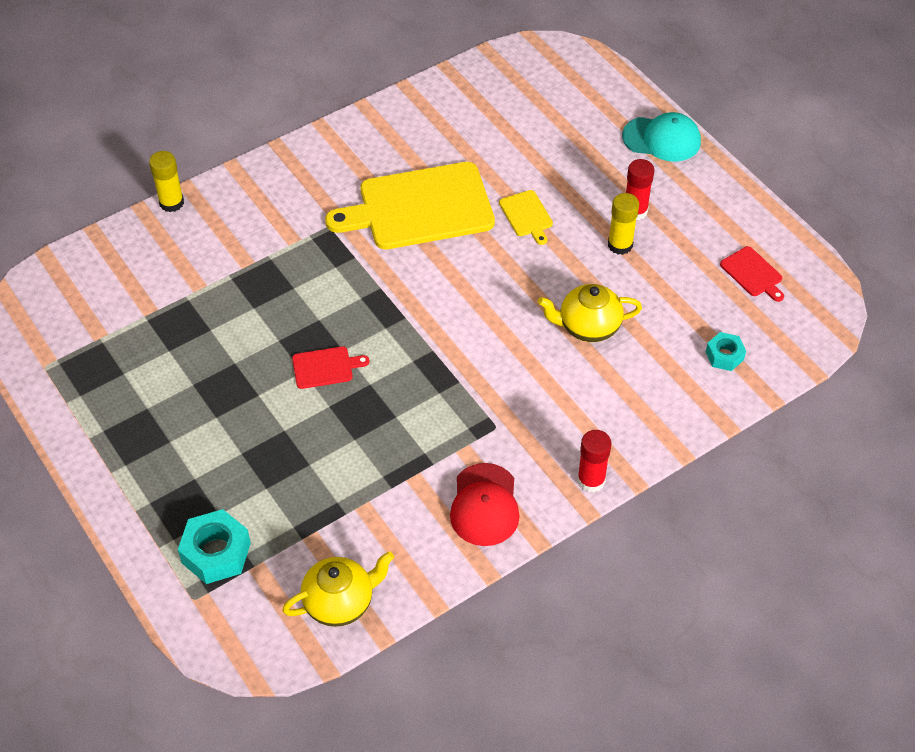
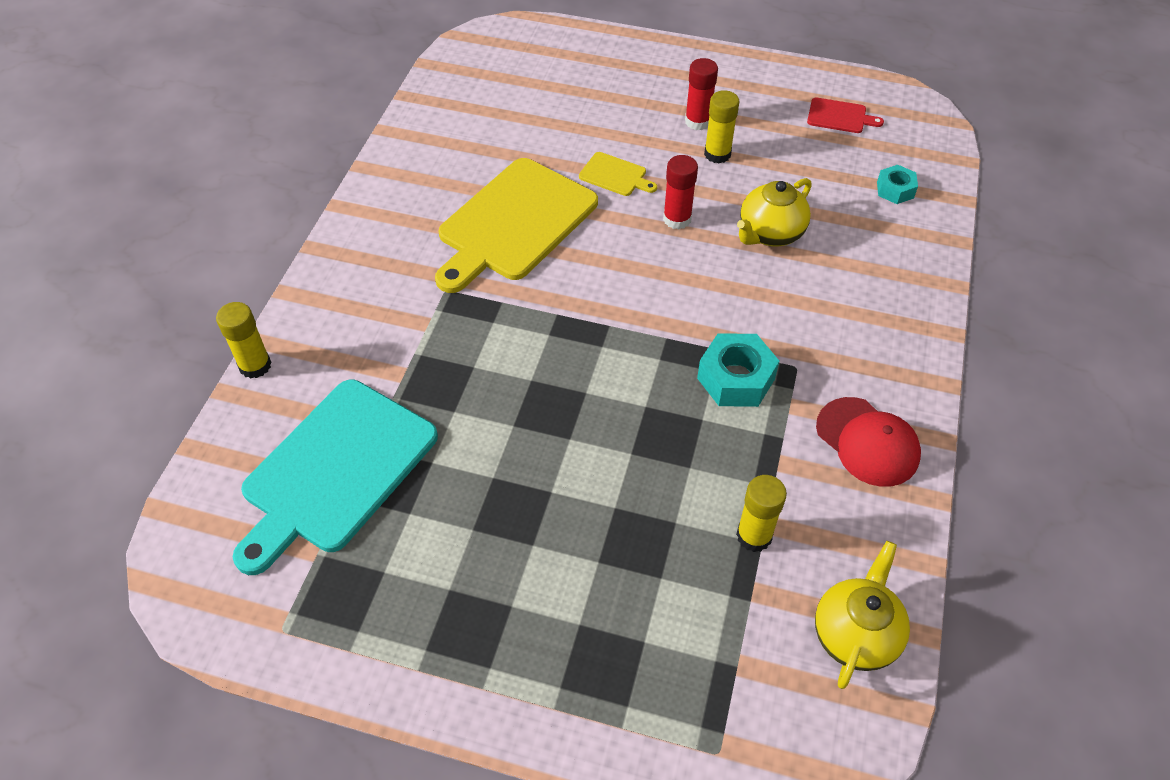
camera: 40 degrees left, 0 degrees up
turquoise nut [178,509,251,584] -> turquoise nut moved to [697,333,779,407]
red cutting board [292,346,369,389] -> none
red glue stick [577,430,612,492] -> red glue stick moved to [663,155,698,229]
turquoise cap [622,112,701,162] -> none
none -> turquoise cutting board [233,380,438,575]
none -> yellow glue stick [736,475,787,552]

